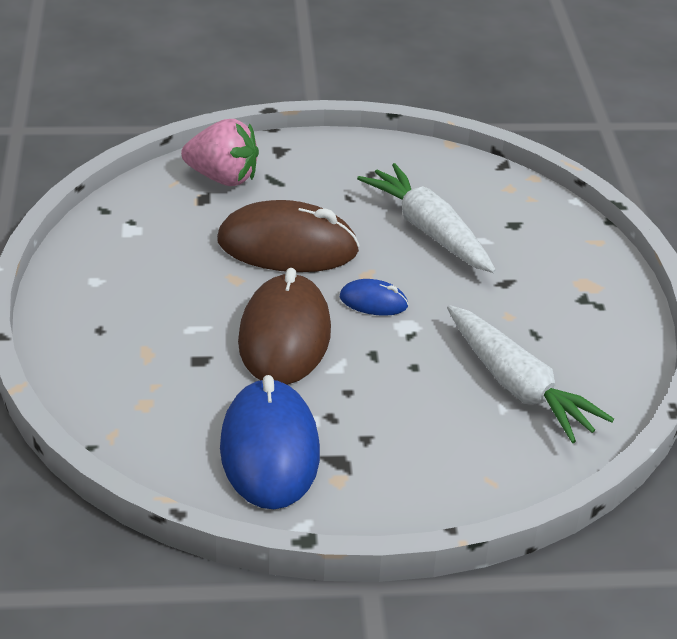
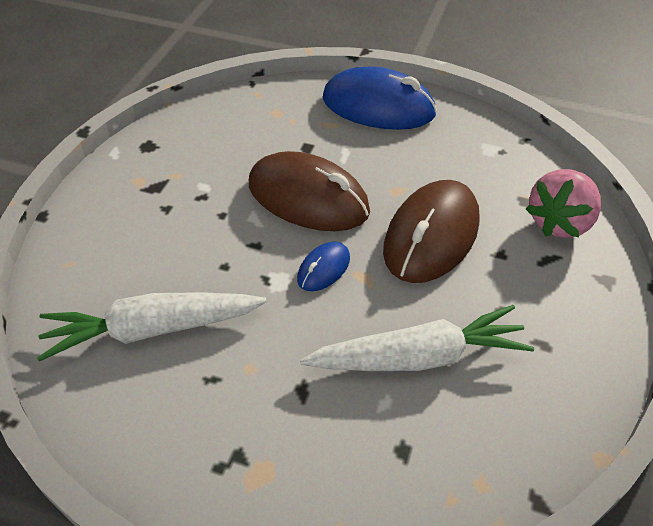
camera: 115 degrees right, 10 degrees up
blue mouse [220,375,320,509] -> blue mouse moved to [322,66,437,130]

